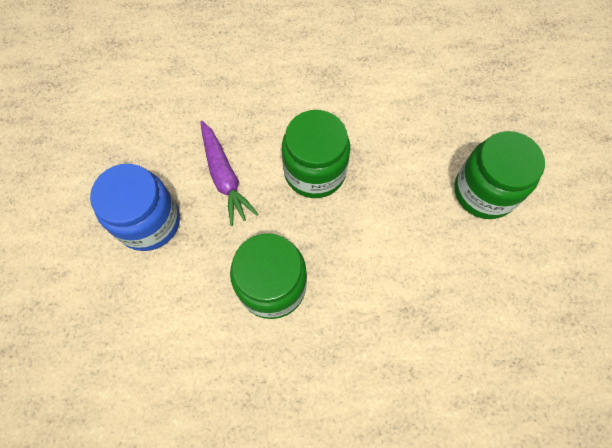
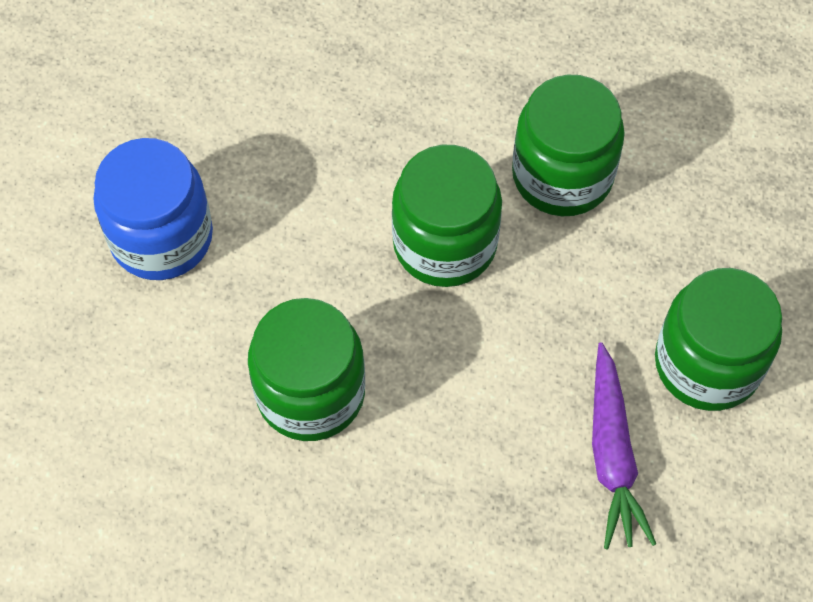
camera: 20 degrees right, 5 degrees down
purple carrot [200,121,258,226] -> purple carrot moved to [592,342,656,549]
none -> green jar [512,75,625,216]

